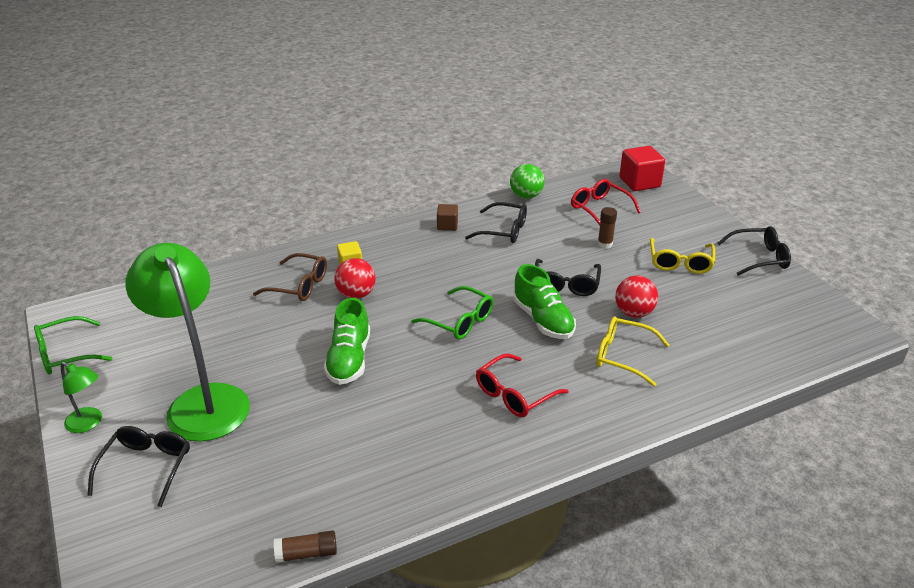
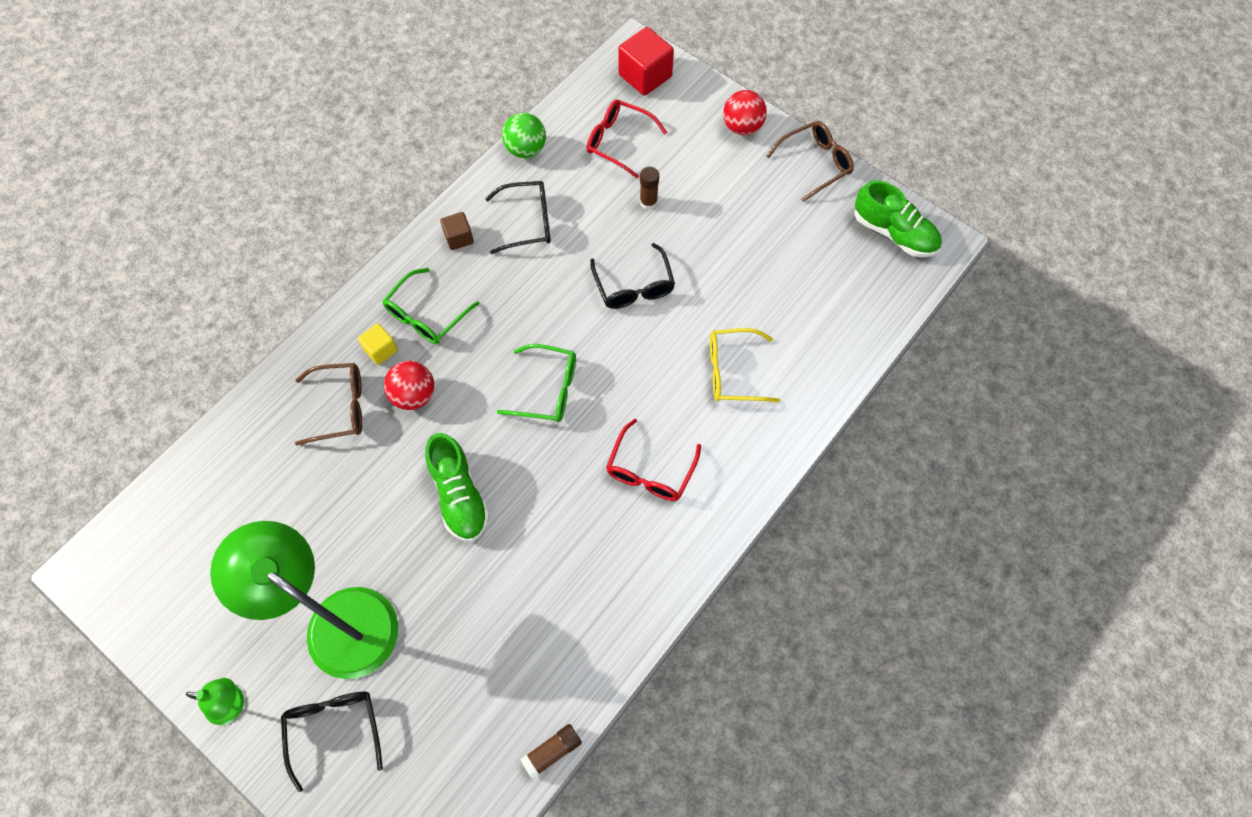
camera: 25 degrees left, 30 degrees up
green glasses [34,316,112,374] -> green glasses moved to [383,268,479,344]
green shoe [513,264,576,339] -> green shoe moved to [854,180,942,257]
red ball [615,275,658,318] -> red ball moved to [723,90,767,135]
yellow glasses [650,238,715,274] -> none
black glasses [718,226,791,276] -> brown glasses [767,121,854,202]

